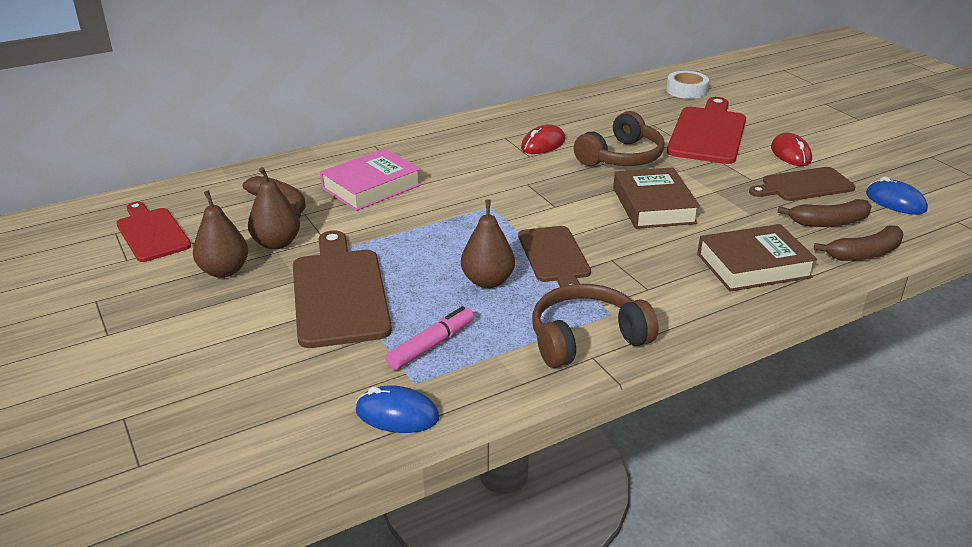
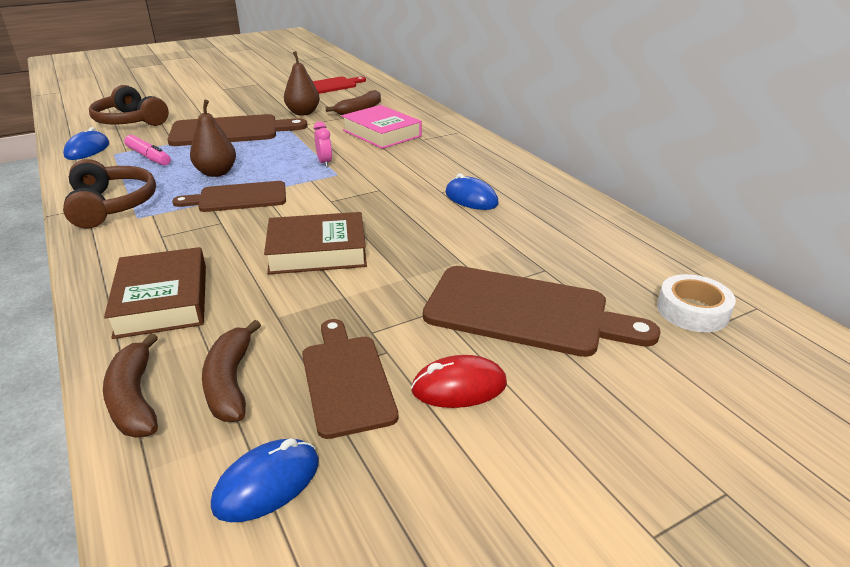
camera: 90 degrees right, 0 degrees up
brown pear [193,190,248,278] -> none
red mouse [521,124,565,154] -> blue mouse [445,173,499,210]
brown headphones [574,111,665,166] -> brown headphones moved to [89,85,169,126]
red cutting board [667,97,746,164] -> brown cutting board [423,266,660,357]
none -> pink clock [314,121,332,167]

